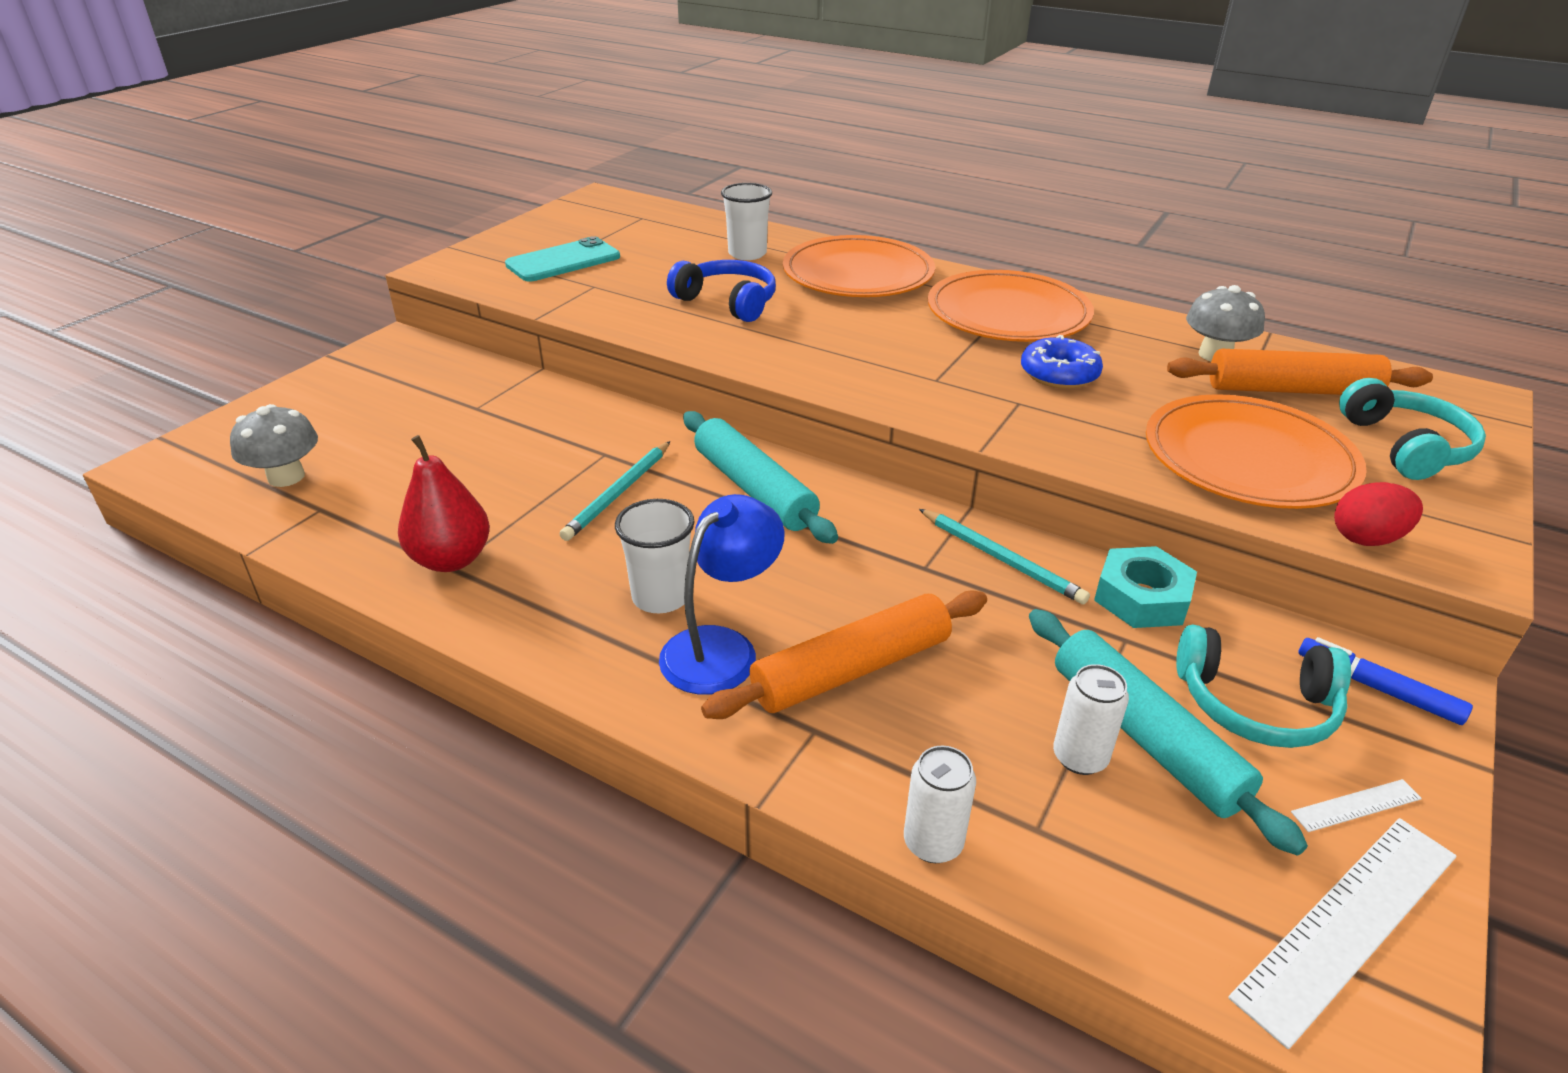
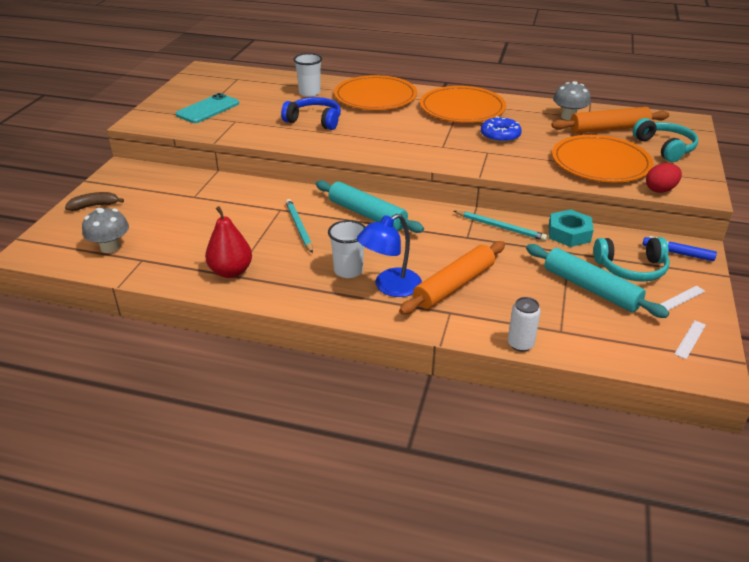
camera: 15 degrees left, 0 degrees up
turquoise pencil [560,441,670,541] -> turquoise pencil turned 150 degrees clockwise [286,199,313,253]
blue lamp [659,494,785,695] -> blue lamp turned 150 degrees counterclockwise [357,214,422,297]
white can [1053,664,1129,775] -> none
white ruler [1228,818,1456,1049] -> white ruler [674,320,706,359], size x0.46
none -> brown banana [65,192,124,211]

